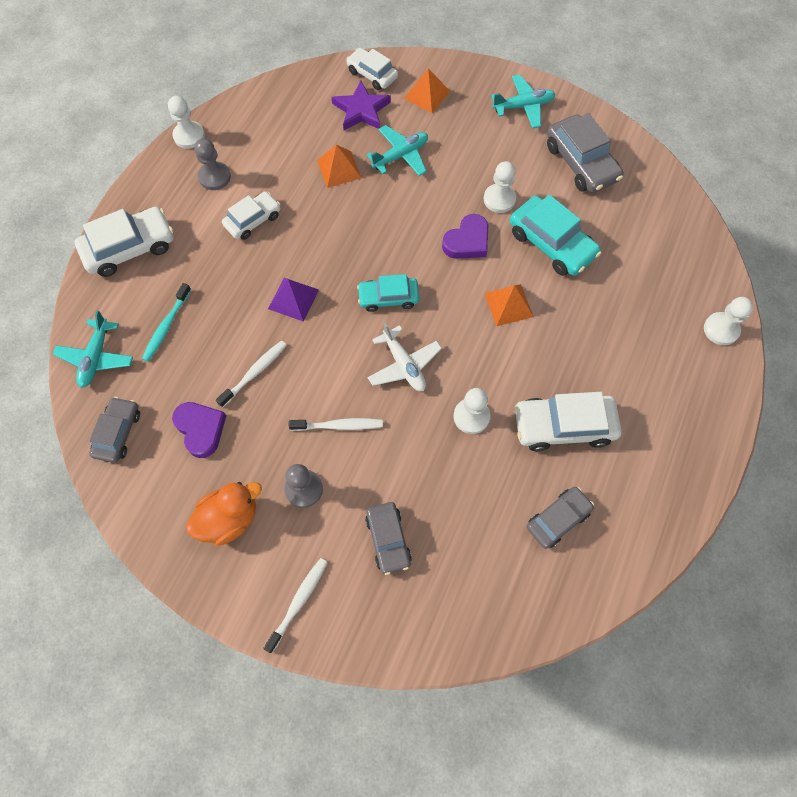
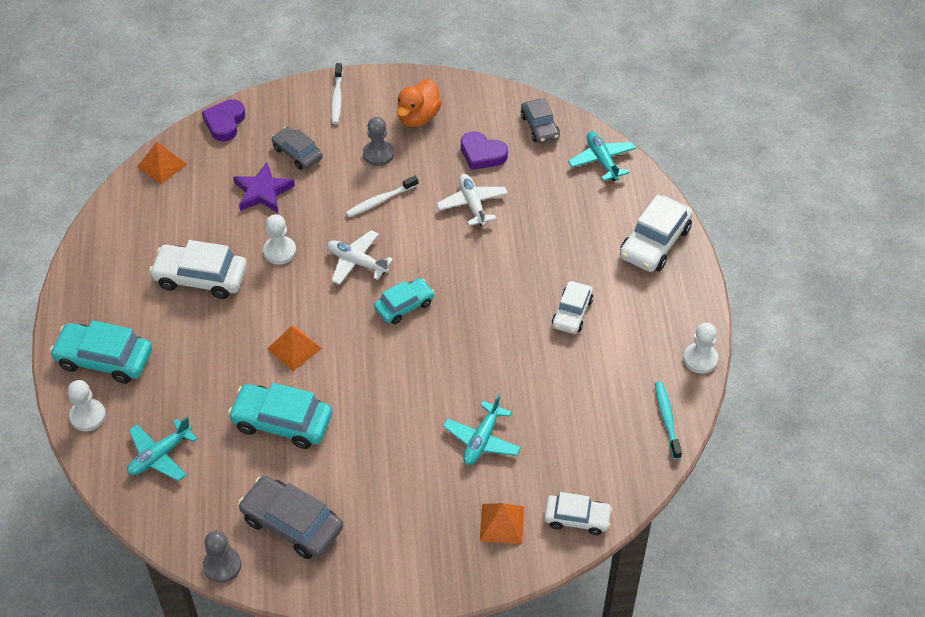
camera: 150 degrees right, 15 degrees down
turquoise toothbrush [142,283,191,362] -> turquoise toothbrush moved to [655,381,682,459]
grey pawn [194,138,231,190] -> grey pawn moved to [203,530,241,583]
white toothbrush [216,341,287,407] -> white plane [437,174,508,226]
purple pyramid [268,278,319,321] -> none
orange pyramid [317,145,361,188] -> orange pyramid moved to [137,142,187,184]
purple star [332,80,391,130] -> purple star moved to [233,162,295,213]
purple heart [442,214,488,259] -> purple heart moved to [202,99,245,141]
white pawn [484,161,516,213] -> none
turquoise plane [491,75,556,129] -> turquoise plane moved to [127,417,198,481]
white car [514,392,622,452] -> white car turned 135 degrees counterclockwise [149,240,247,299]
grey car [527,487,594,549] -> none
none -> turquoise car [50,320,152,384]

